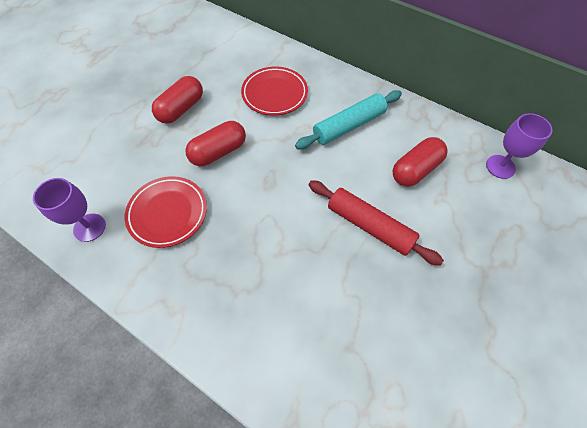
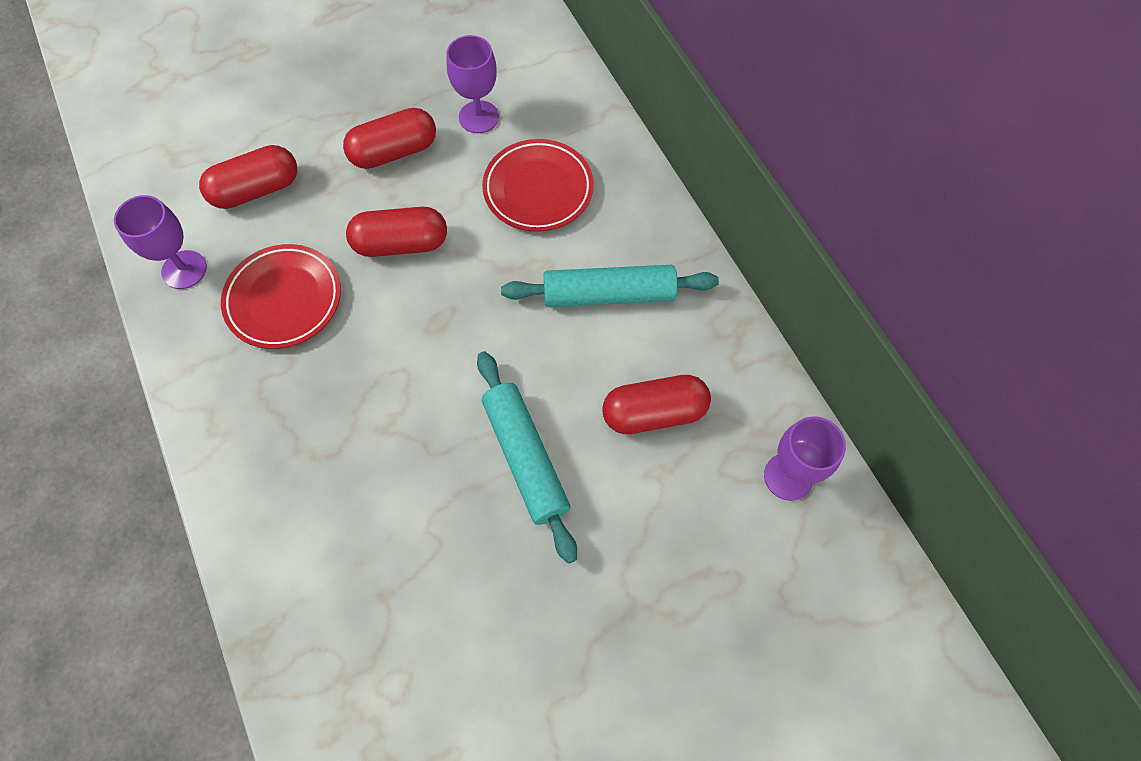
camera: 30 degrees right, 5 degrees up
red rolling pin [308,180,444,266] -> turquoise rolling pin [477,351,577,564]
none -> red capsule [199,145,297,209]
none -> purple goblet [447,35,499,133]

